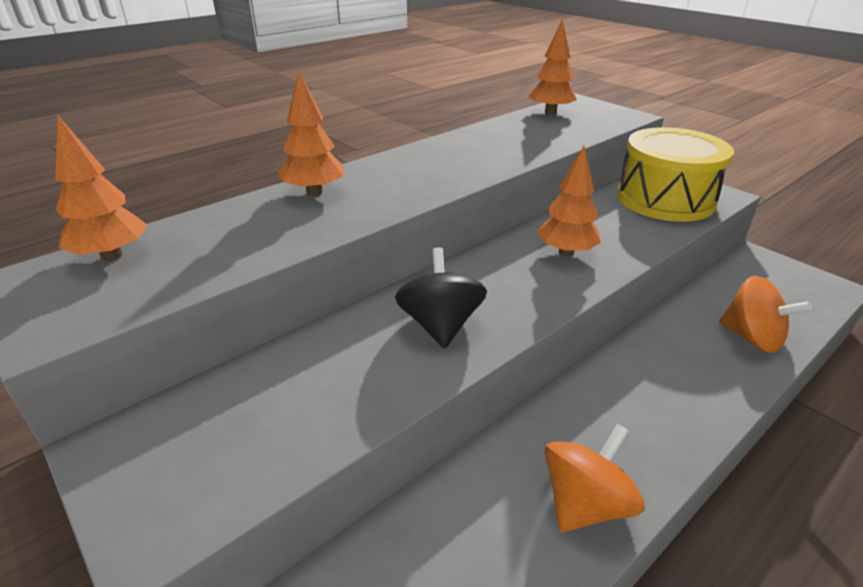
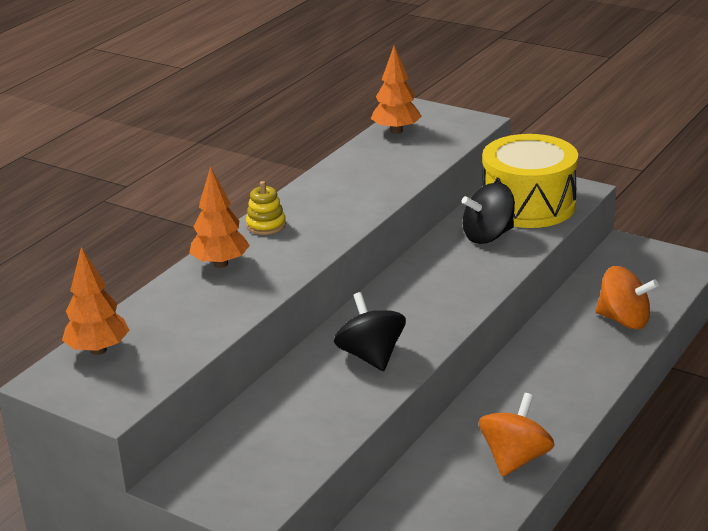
camera: 15 degrees left, 5 degrees down
orange tree [537,146,601,257] -> none
none -> yellow stacking toy [246,181,286,235]
none -> black spinning top [462,183,515,244]

